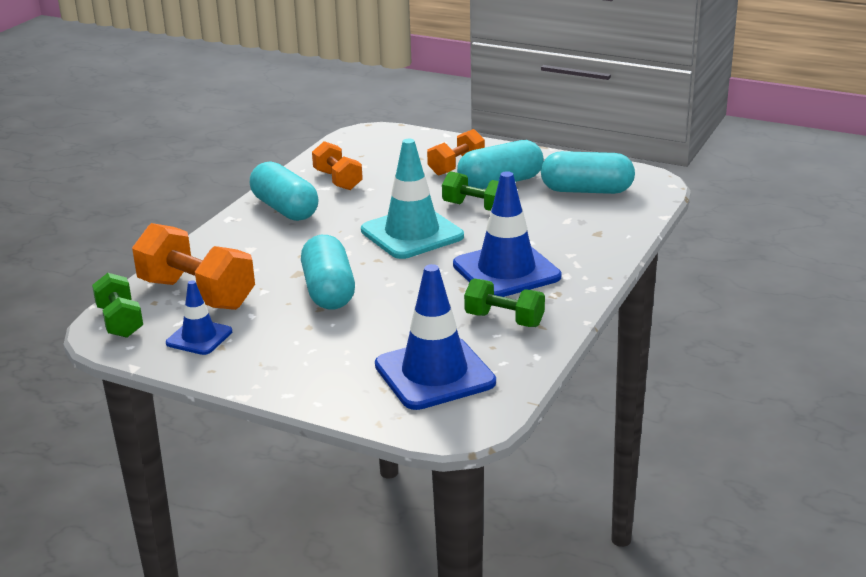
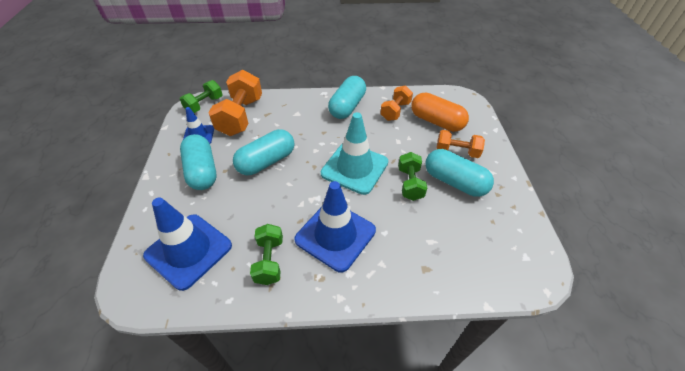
camera: 60 degrees right, 20 degrees up
turquoise capsule [541,151,635,194] -> turquoise capsule moved to [180,134,217,190]
none -> orange capsule [411,93,469,132]

